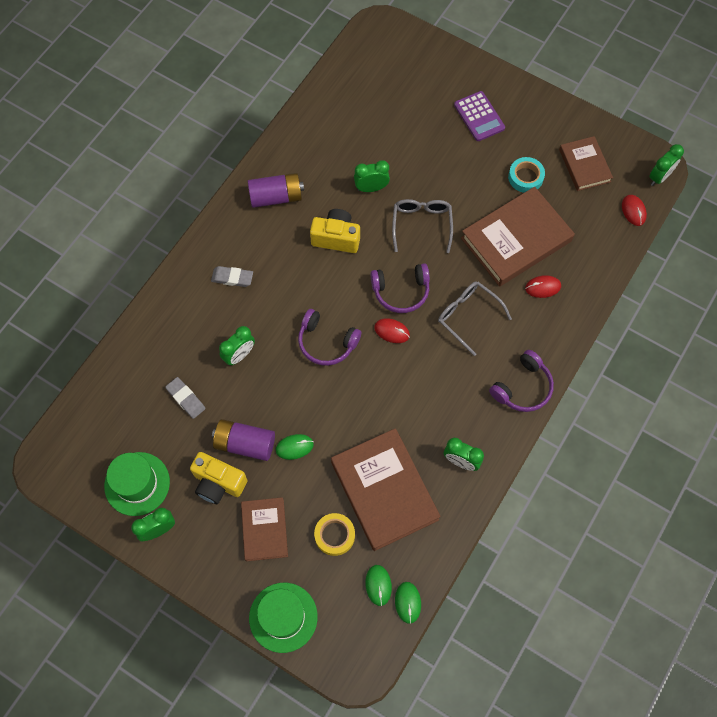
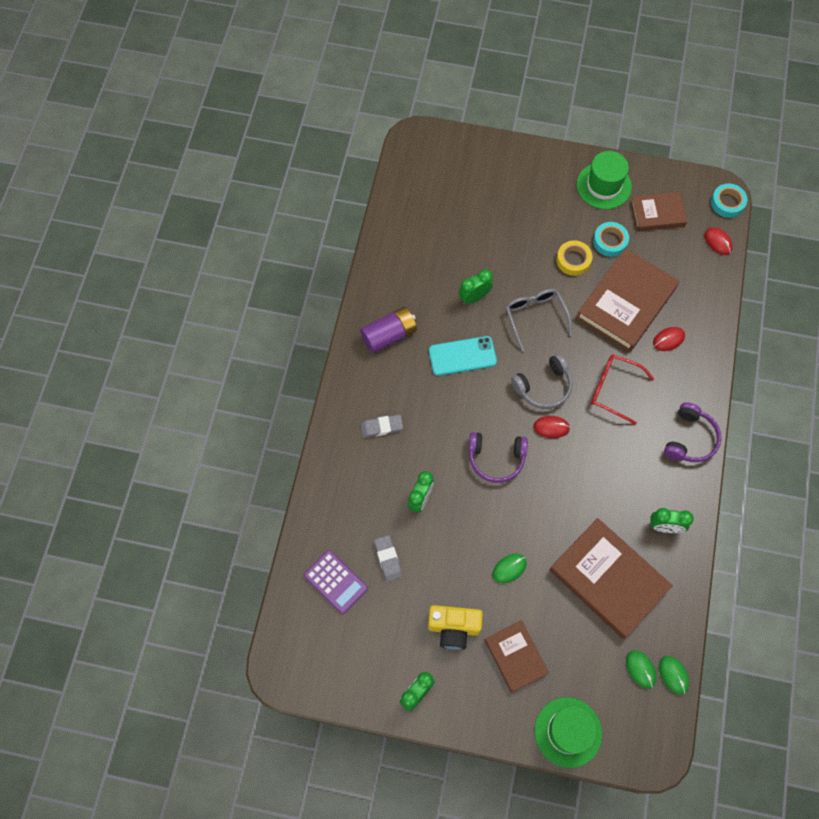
camera: 20 degrees left, 0 degrees up
green hat [104,452,170,516] -> green hat moved to [577,151,632,209]
grey eraser [165,377,205,419] -> grey eraser turned 45 degrees clockwise [374,535,402,582]
purple battery [212,419,275,461] -> none
yellow camera [310,209,360,253] -> turquoise phone [429,336,497,376]
yellow tape [314,513,355,556] -> yellow tape moved to [556,240,592,276]
purple headphones [371,263,430,313] -> grey headphones [511,354,572,409]
grey glasses [438,282,512,356] -> red glasses [591,355,654,425]
purple calculator [454,91,505,141] -> purple calculator moved to [304,550,368,614]
brown book [559,136,613,191] -> brown book turned 60 degrees counterclockwise [631,192,687,231]
green clock [649,144,684,186] -> turquoise tape [711,184,747,218]

